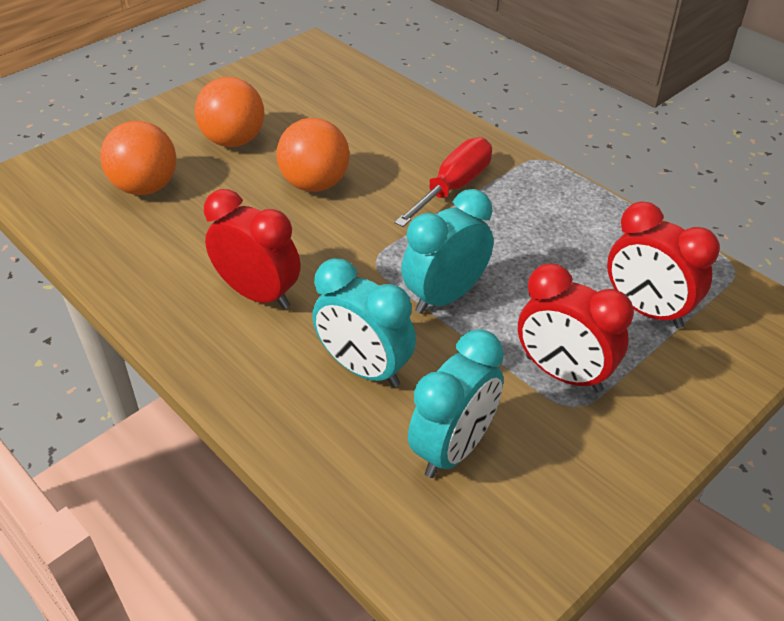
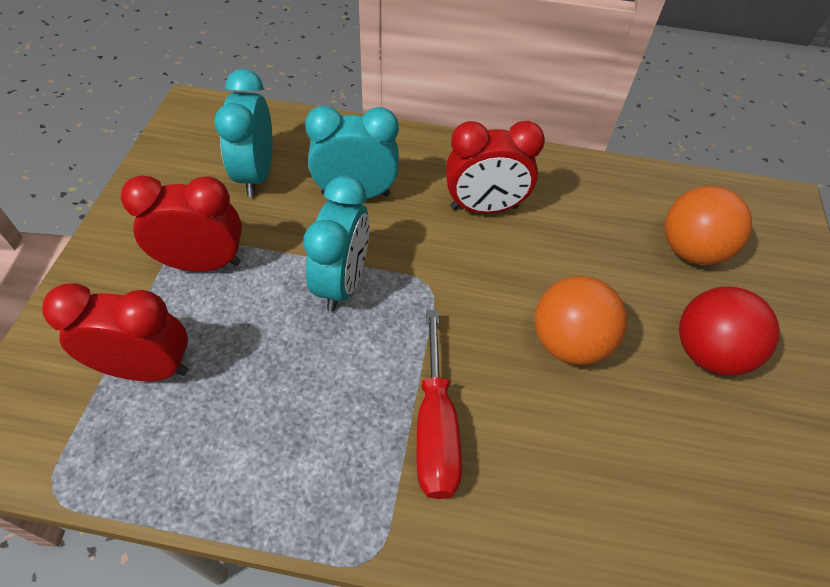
camera: 140 degrees right, 10 degrees up
orange ball [195,77,265,147] -> red ball [679,287,780,375]

